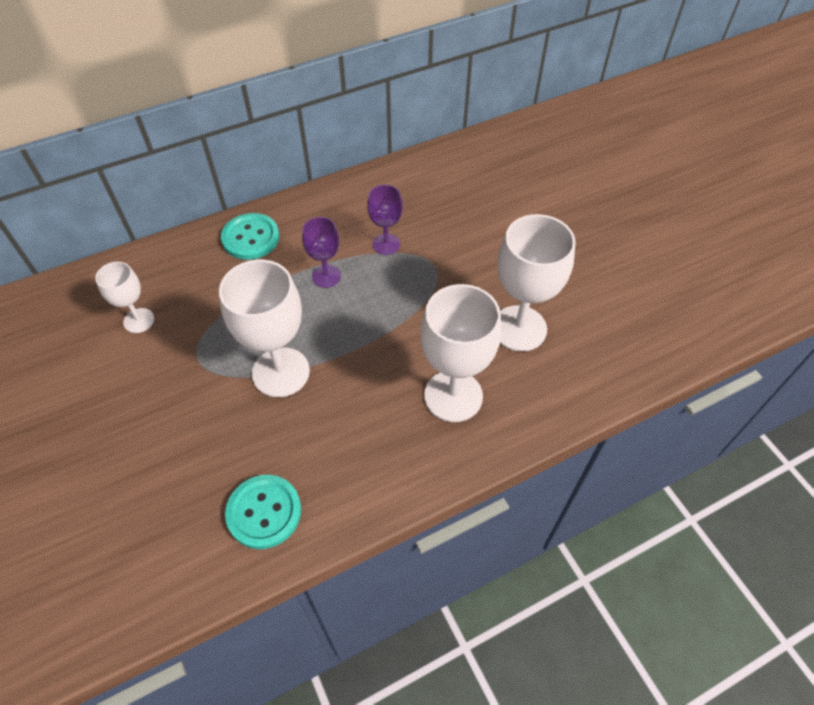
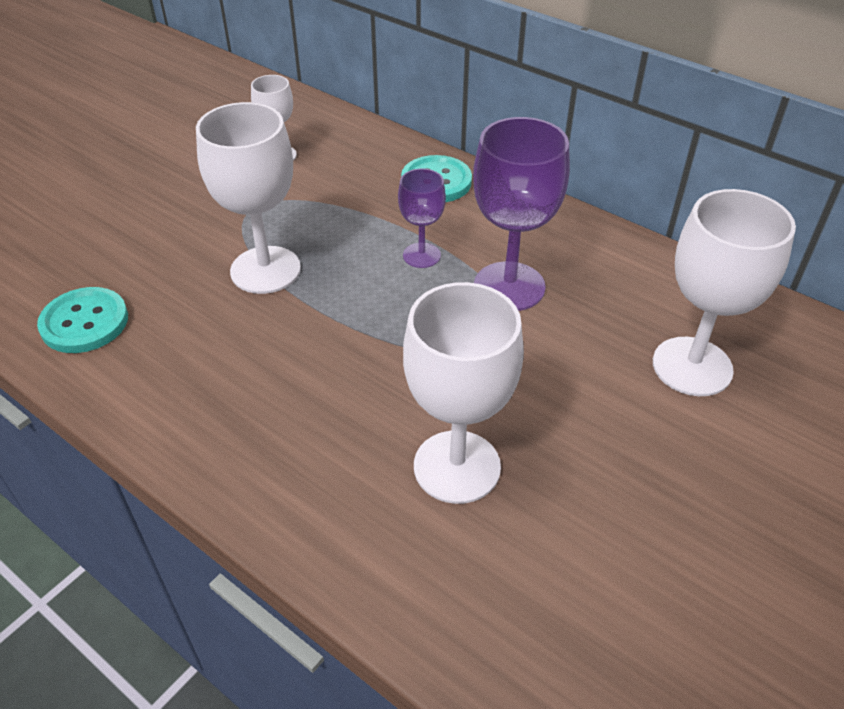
camera: 65 degrees right, 10 degrees down
purple goblet [367,185,403,255] -> purple goblet [473,117,570,311], size x1.81
white goblet [420,284,501,422] -> white goblet moved to [653,189,796,396]

